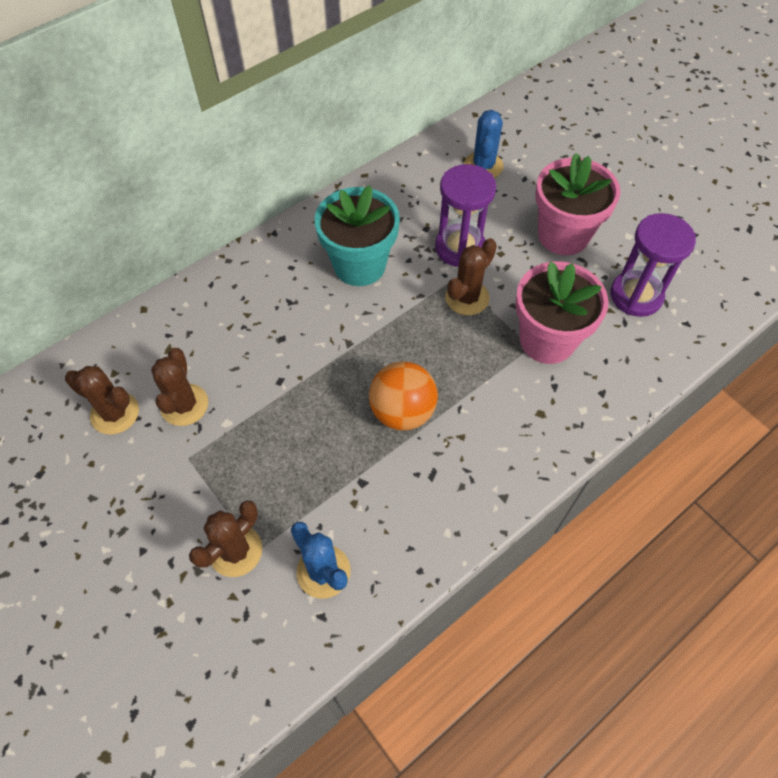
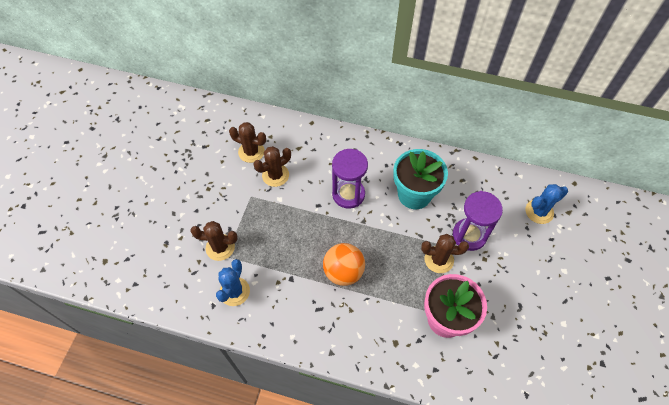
camera: 55 degrees right, 0 degrees up
brown cactus [65,366,139,435] -> brown cactus turned 60 degrees counterclockwise [229,122,266,163]
pink flower pot [535,153,621,255] -> none
purple hourglass [611,213,696,317] -> purple hourglass moved to [332,149,368,209]

